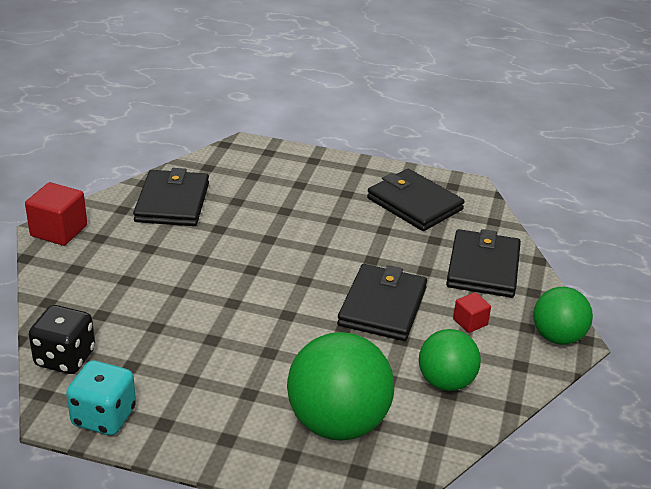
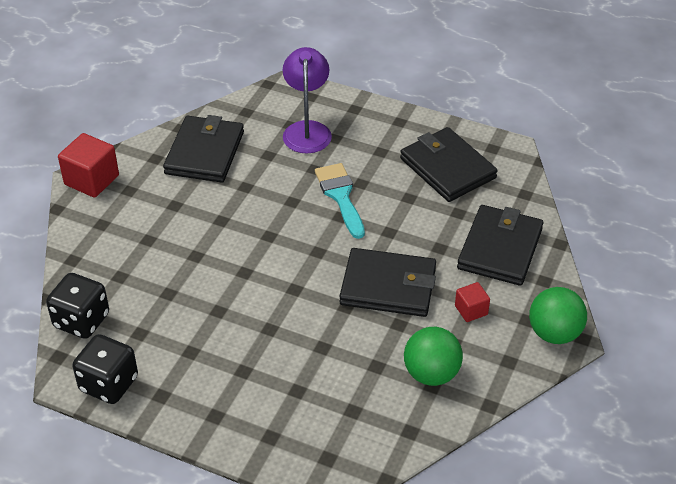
camera: 10 degrees right, 10 degrees up
turquoise dice [66,360,136,436] -> black dice [72,334,138,404]
green ball [287,332,394,441] -> none
black wallet [337,264,427,341] -> black wallet turned 75 degrees clockwise [339,248,436,317]
none -> purple lamp [283,47,332,153]
none -> turquoise brush [315,163,365,239]

